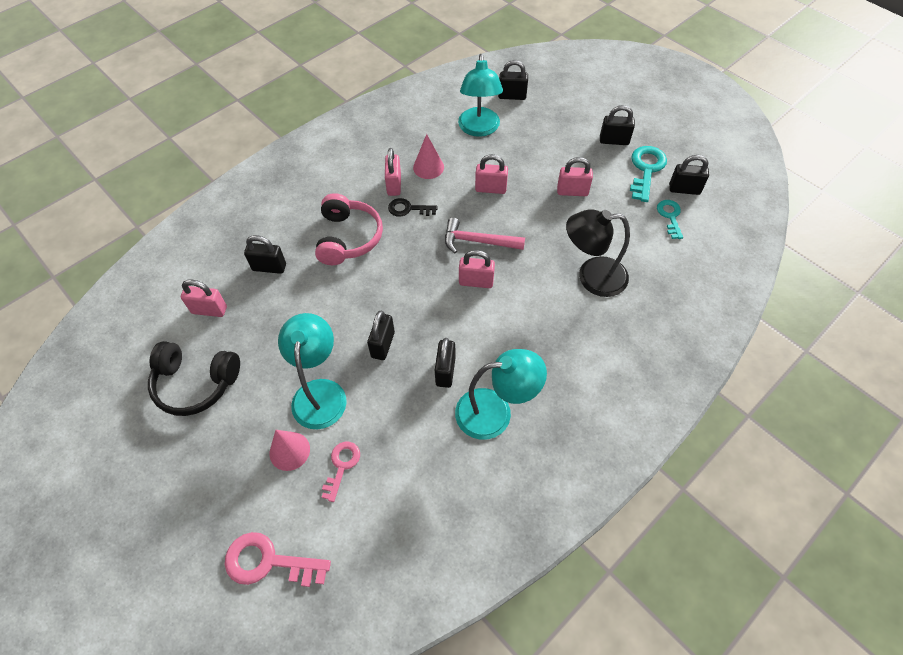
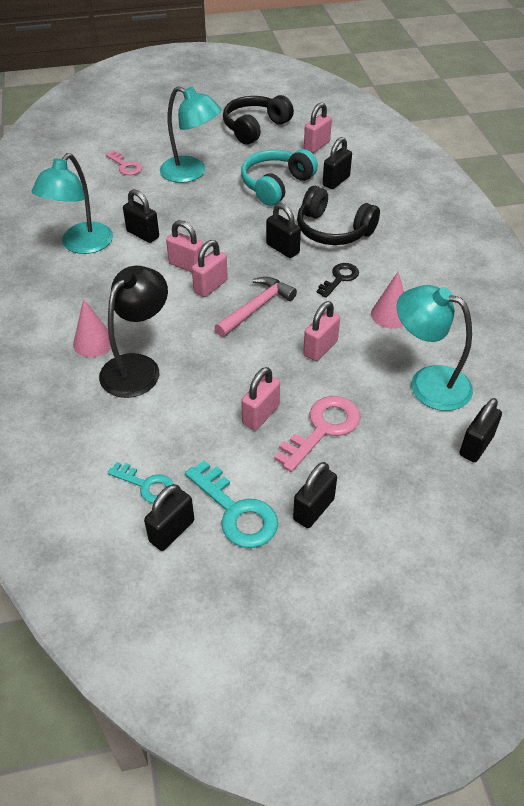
camera: 120 degrees right, 10 degrees down
pink key [225,532,331,587] -> pink key moved to [274,396,360,472]
pink cone [270,430,310,471] -> pink cone moved to [73,299,111,357]
pink headphones [315,193,383,265] -> black headphones [297,186,380,245]
black padlock [367,311,395,360] -> black padlock moved to [266,203,301,258]
pink padlock [385,148,401,196] -> pink padlock moved to [166,220,205,272]
none -> turquoise headphones [241,149,318,206]

